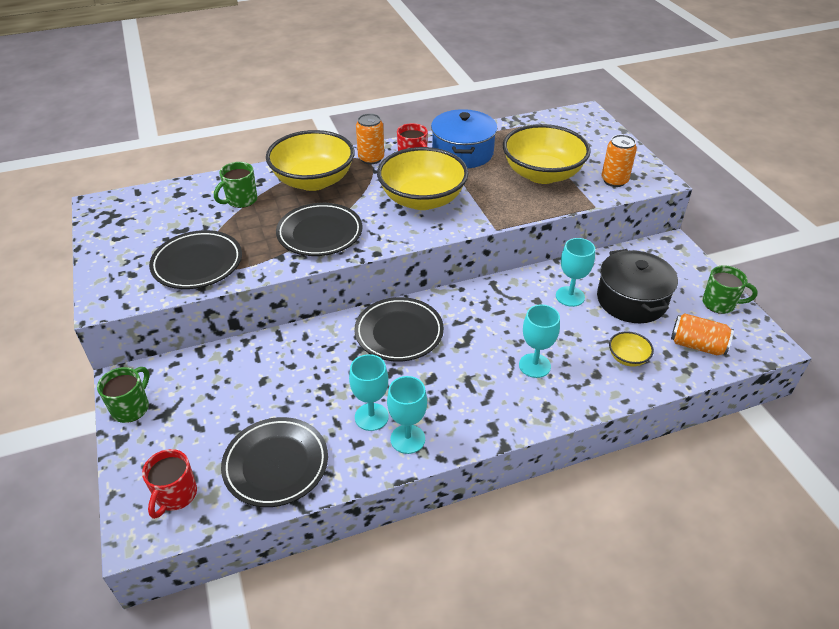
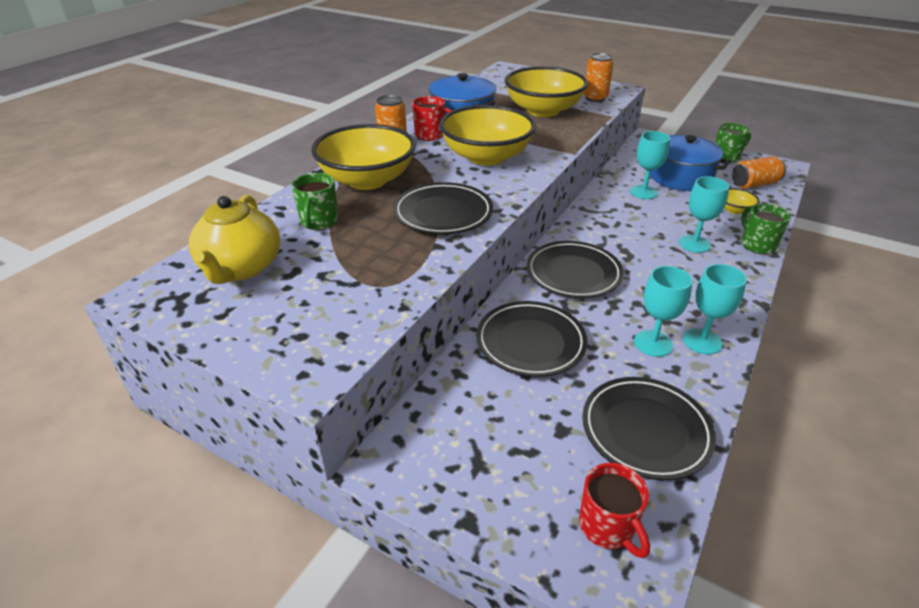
camera: 40 degrees left, 5 degrees down
green mug [97,367,150,423] -> green mug moved to [741,204,791,254]
black plate [149,230,242,289] -> black plate moved to [476,301,588,377]
black pot [597,249,678,323] -> blue pot [650,135,731,191]
none -> yellow teapot [189,195,280,284]

